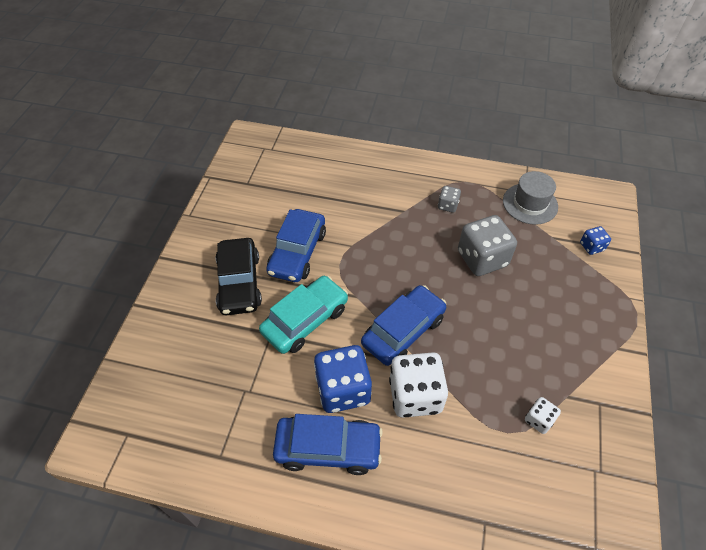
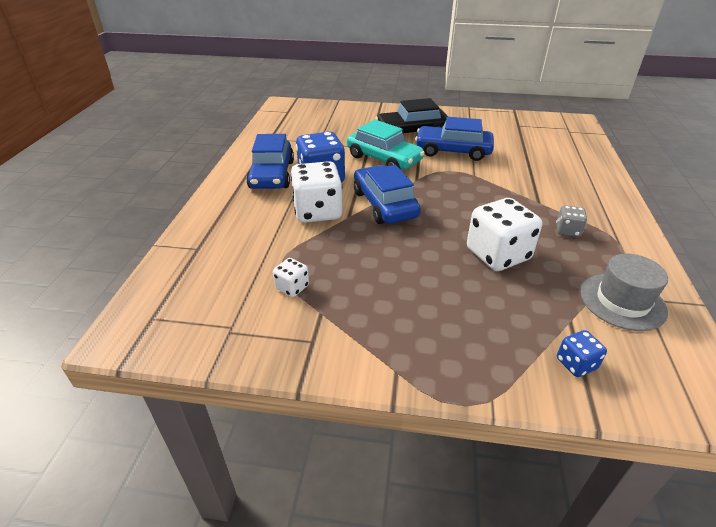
camera: 85 degrees right, 15 degrees down
blue car [361,285,446,366] -> blue car turned 150 degrees counterclockwise [354,165,421,224]
grey dice [458,215,517,276] -> white dice [467,198,542,271]

